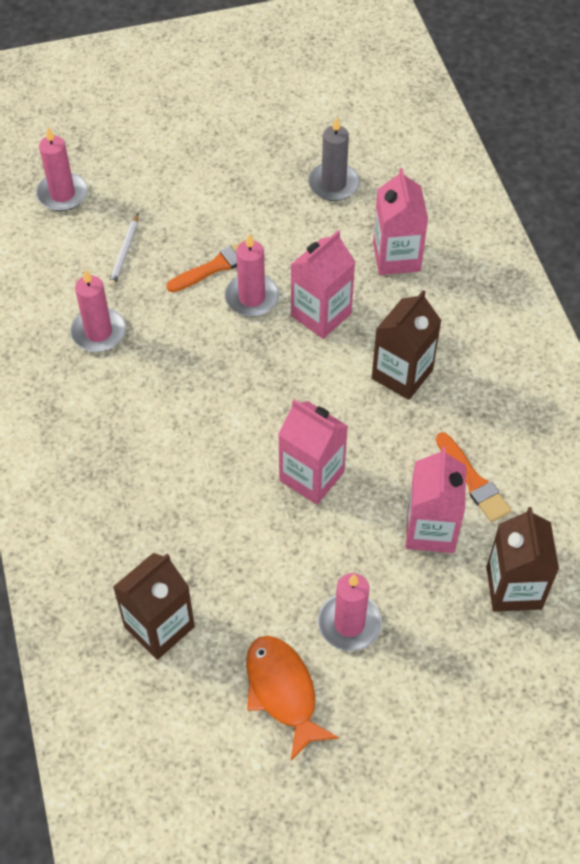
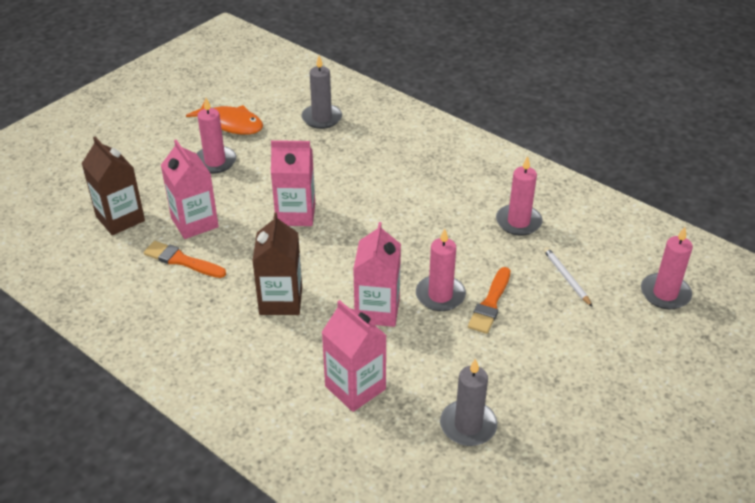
camera: 145 degrees right, 15 degrees down
brown carton [113,553,195,660] -> grey candle [302,56,342,129]

